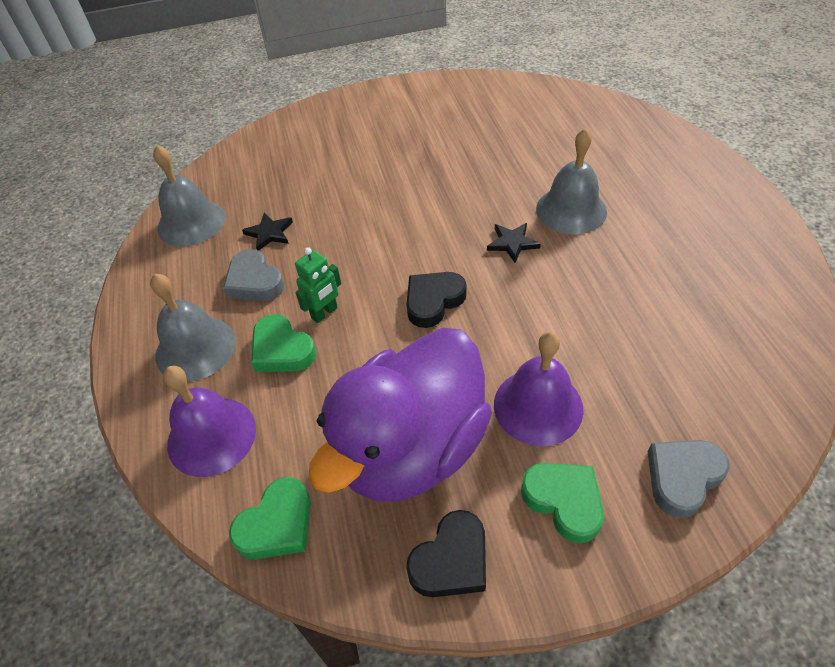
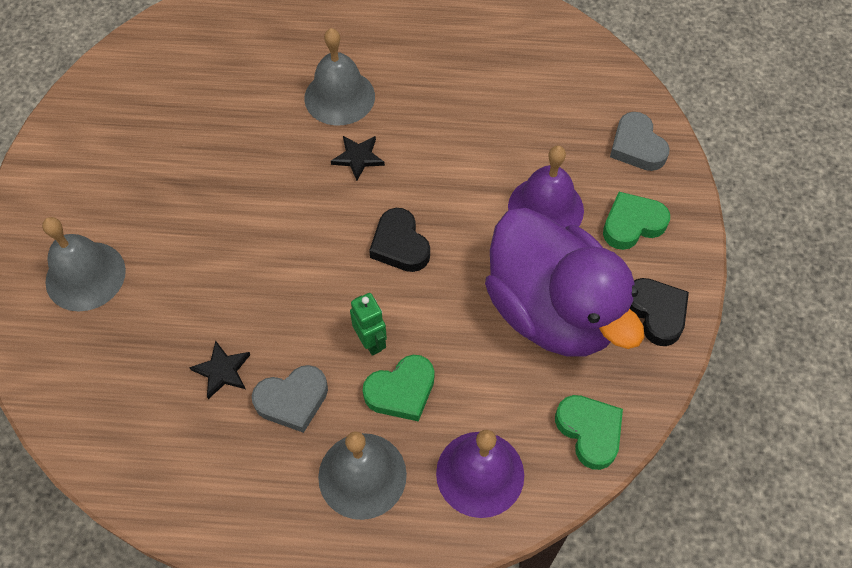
camera: 75 degrees left, 10 degrees up
grey bell [153,145,225,247] -> grey bell moved to [42,217,126,312]

